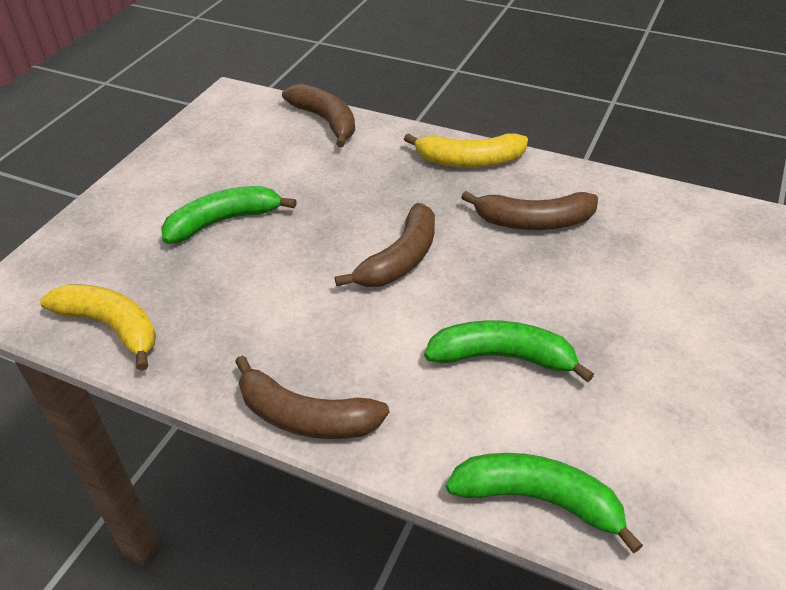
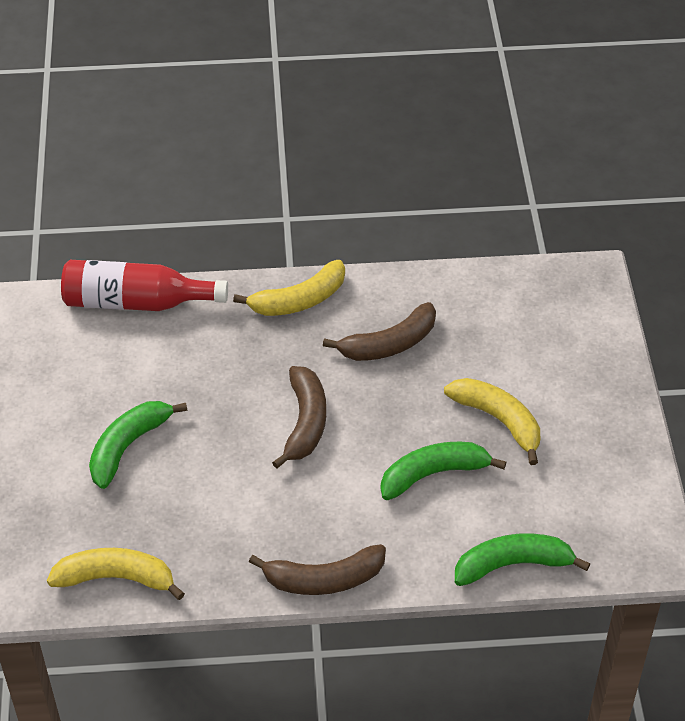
camera: 30 degrees left, 5 degrees up
brown banana [282,84,355,147] -> red bottle [61,260,228,311]
none -> yellow banana [444,378,540,465]

